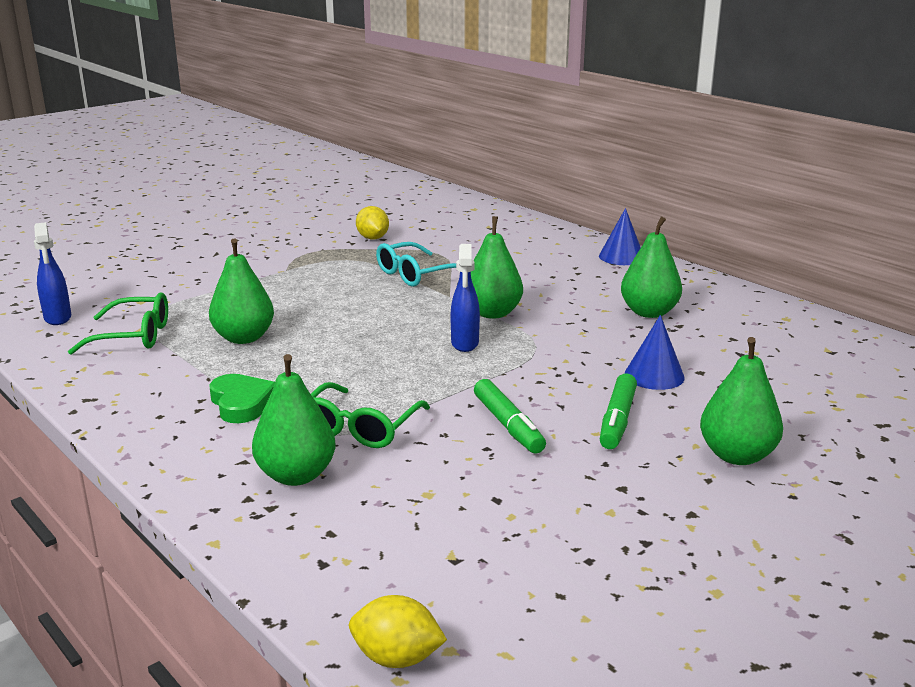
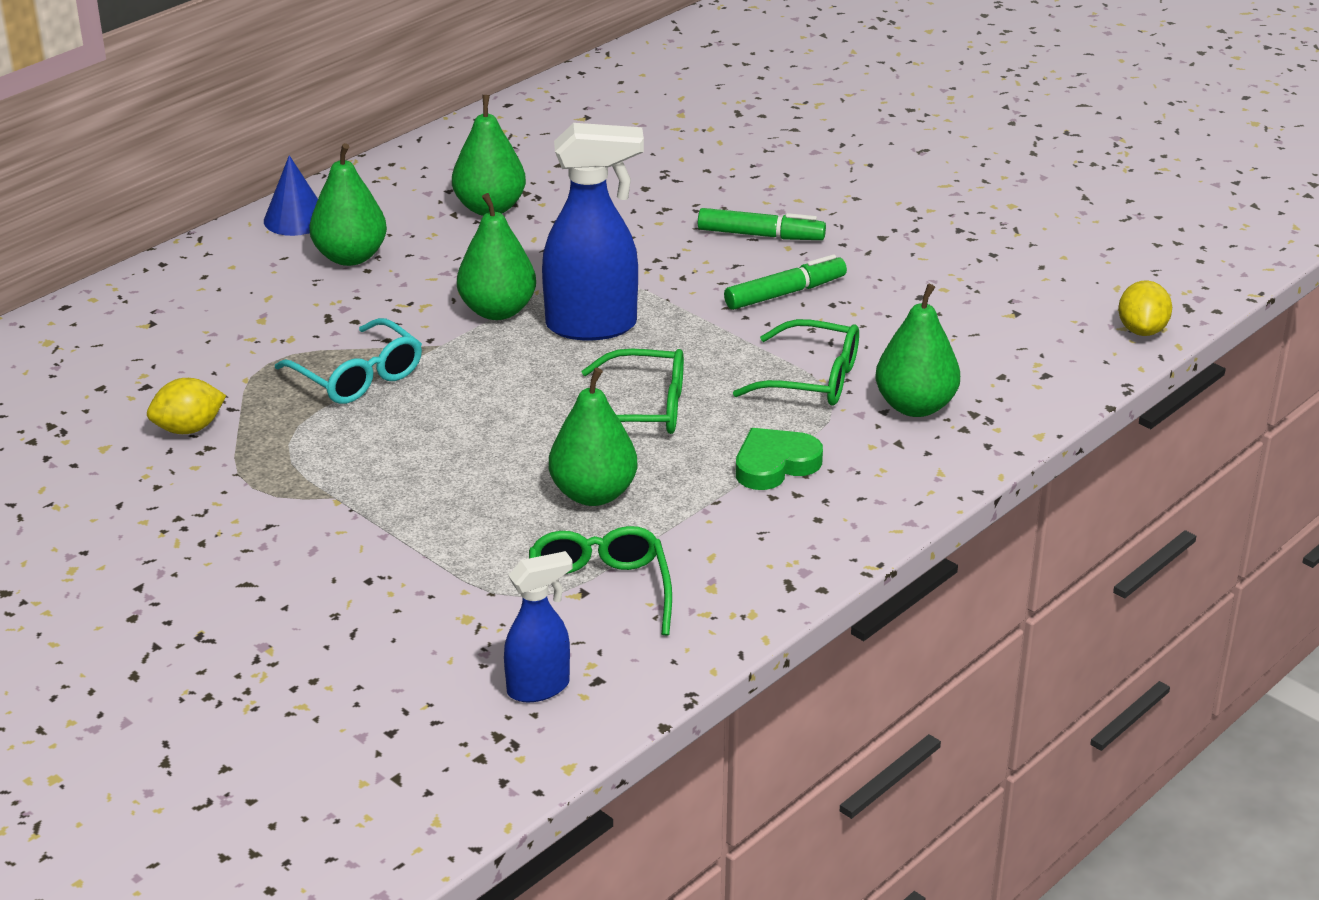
camera: 95 degrees left, 10 degrees up
blue spray bottle [451,244,480,352] -> blue spray bottle [542,123,644,340], size x1.71
blue cone [625,315,685,390] -> none
green pear [700,337,783,465] -> green pear moved to [309,143,387,266]
none -> green glasses [582,349,684,434]

